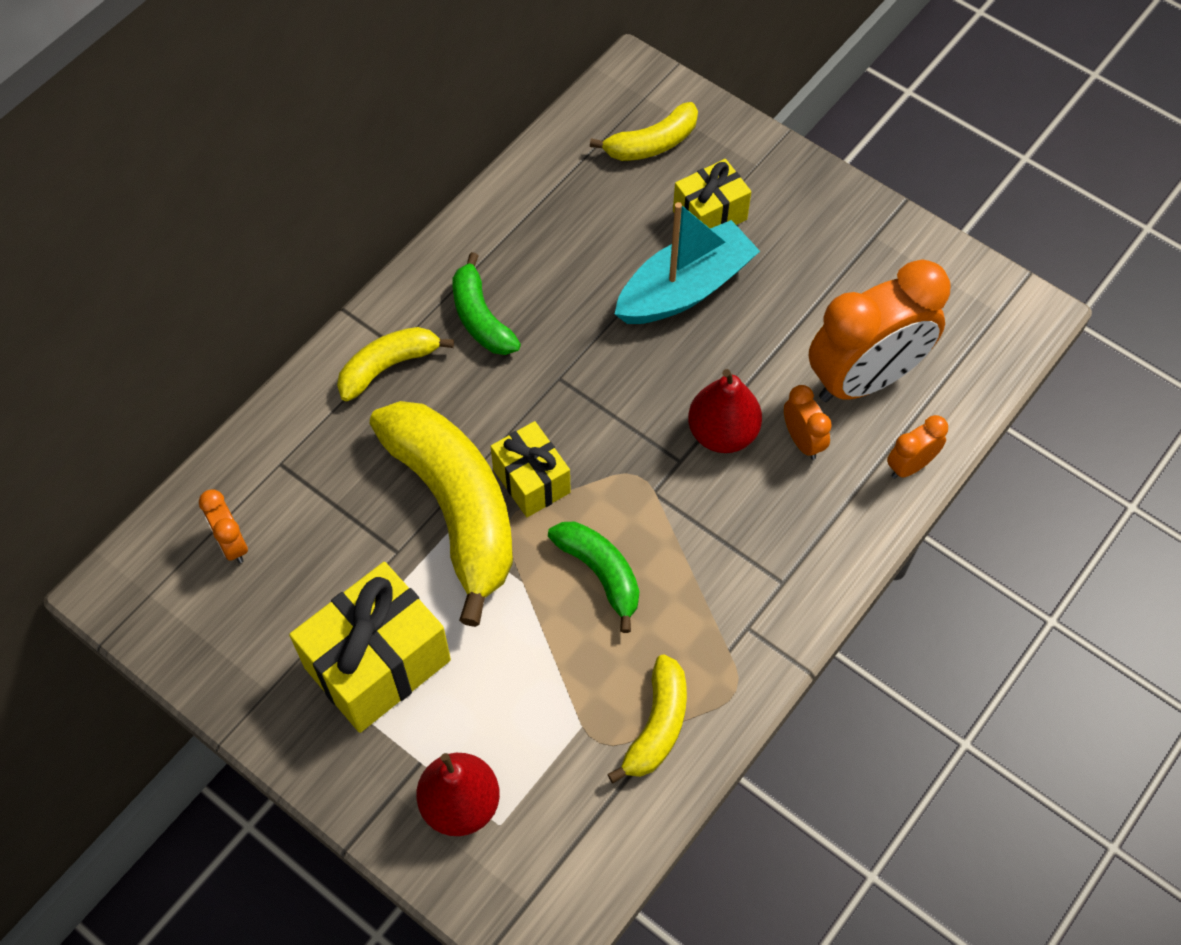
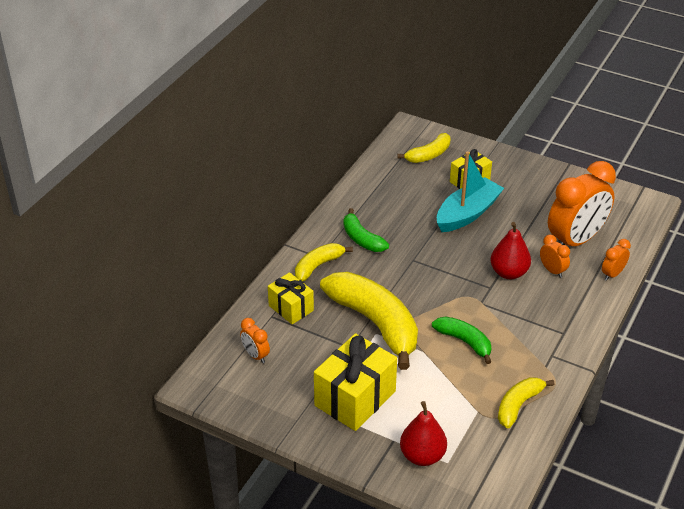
camera: 10 degrees left, 20 degrees down
yellow gift [490,421,571,517] -> yellow gift moved to [268,272,314,324]
yellow banana [607,655,687,783] -> yellow banana turned 150 degrees counterclockwise [498,377,554,429]

